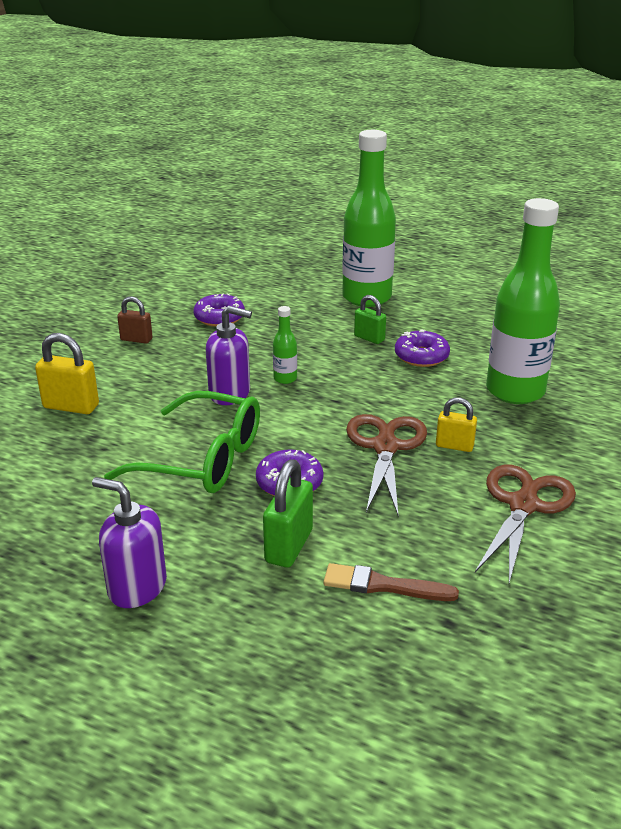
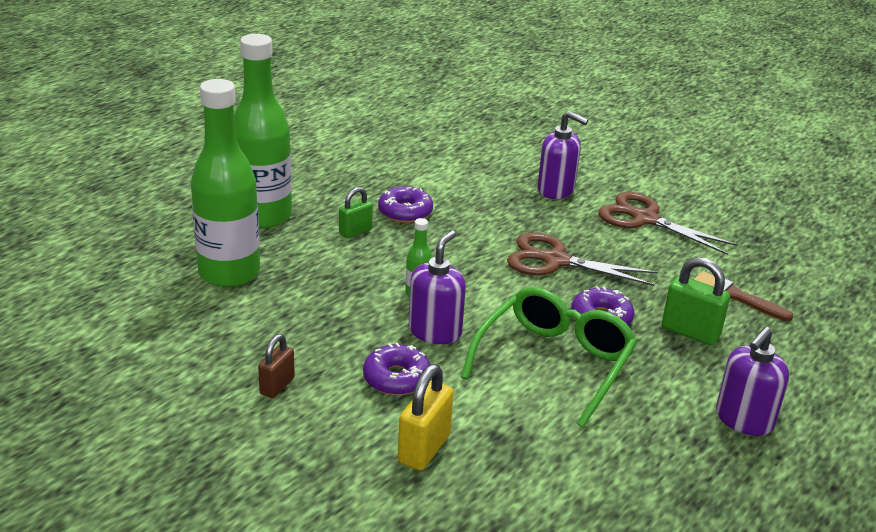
camera: 80 degrees left, 0 degrees up
purple donut [193,293,245,327] -> purple donut moved to [363,343,431,395]
brown brush [324,563,459,601] -> brown brush turned 105 degrees clockwise [694,271,793,321]
yellow padlock [436,397,477,452] -> none
green bottle [486,198,560,404] -> green bottle moved to [191,79,260,287]
none -> purple soap dispenser [538,111,588,199]

